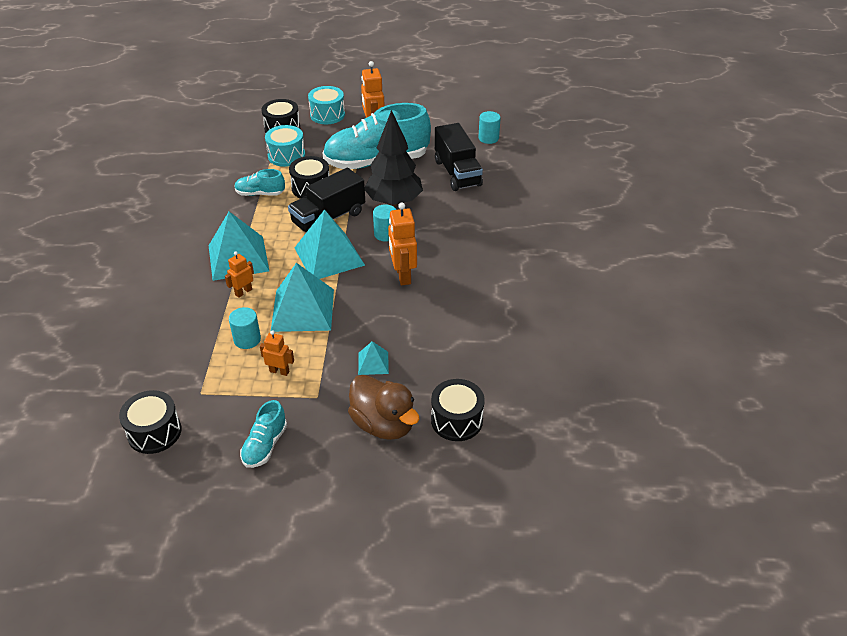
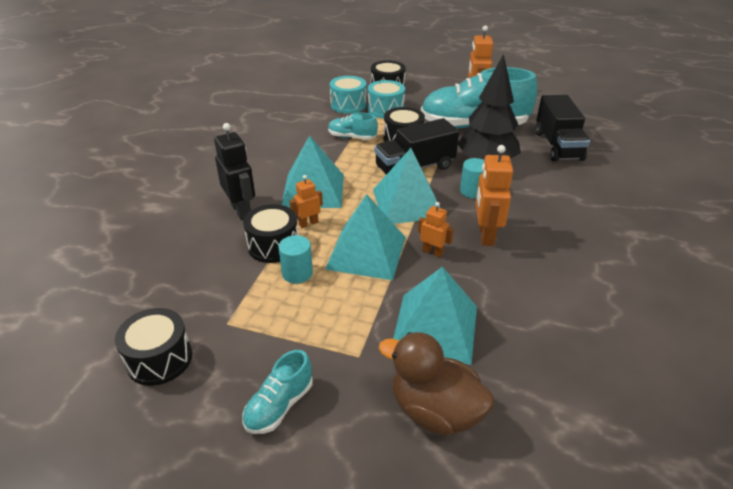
camera: 15 degrees right, 5 degrees down
orange robot [260,331,294,376] -> orange robot moved to [418,202,454,257]
turquoise drum [308,86,345,124] -> turquoise drum moved to [330,76,366,114]
brown duck [348,375,419,440] -> brown duck turned 150 degrees clockwise [379,332,495,436]
turquoise pyramid [358,341,389,375] -> turquoise pyramid [393,267,477,365], size x2.10
black drum [431,379,485,441] -> black drum moved to [243,204,298,263]
turquoise cylinder [478,111,501,144] -> none
none -> black robot [214,123,255,221]

